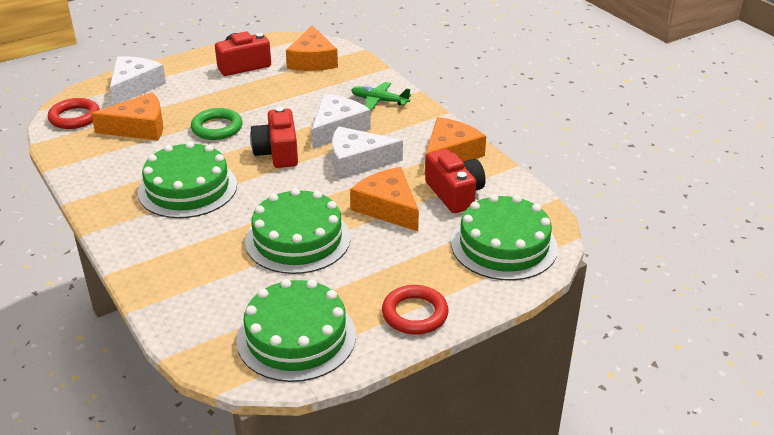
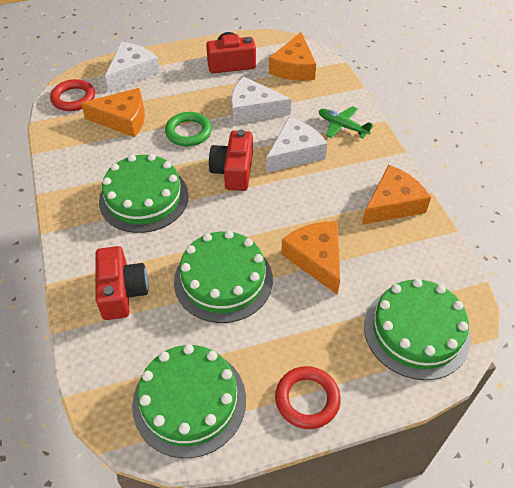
camera: 15 degrees right, 15 degrees up
white cheese [332,126,403,179] -> white cheese moved to [231,77,291,124]
red camera [425,149,486,213] -> red camera moved to [95,246,148,320]

